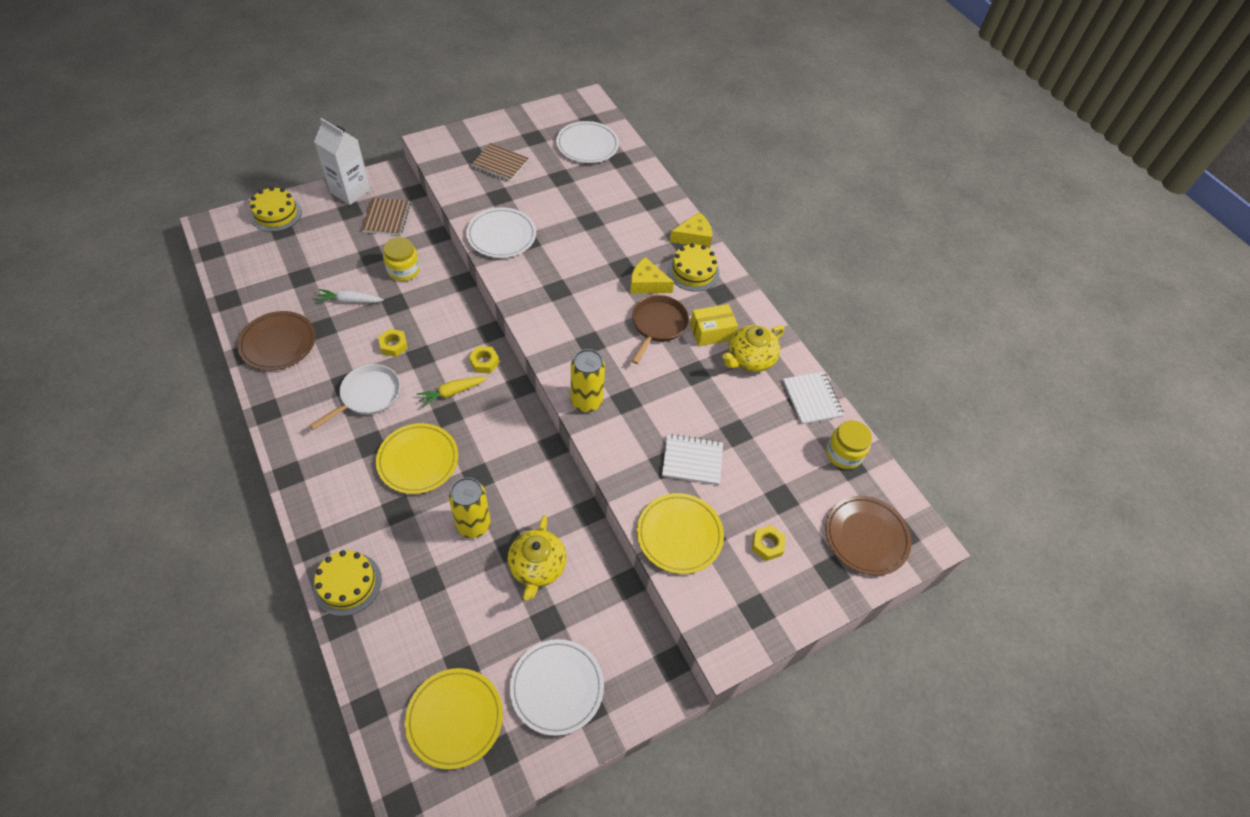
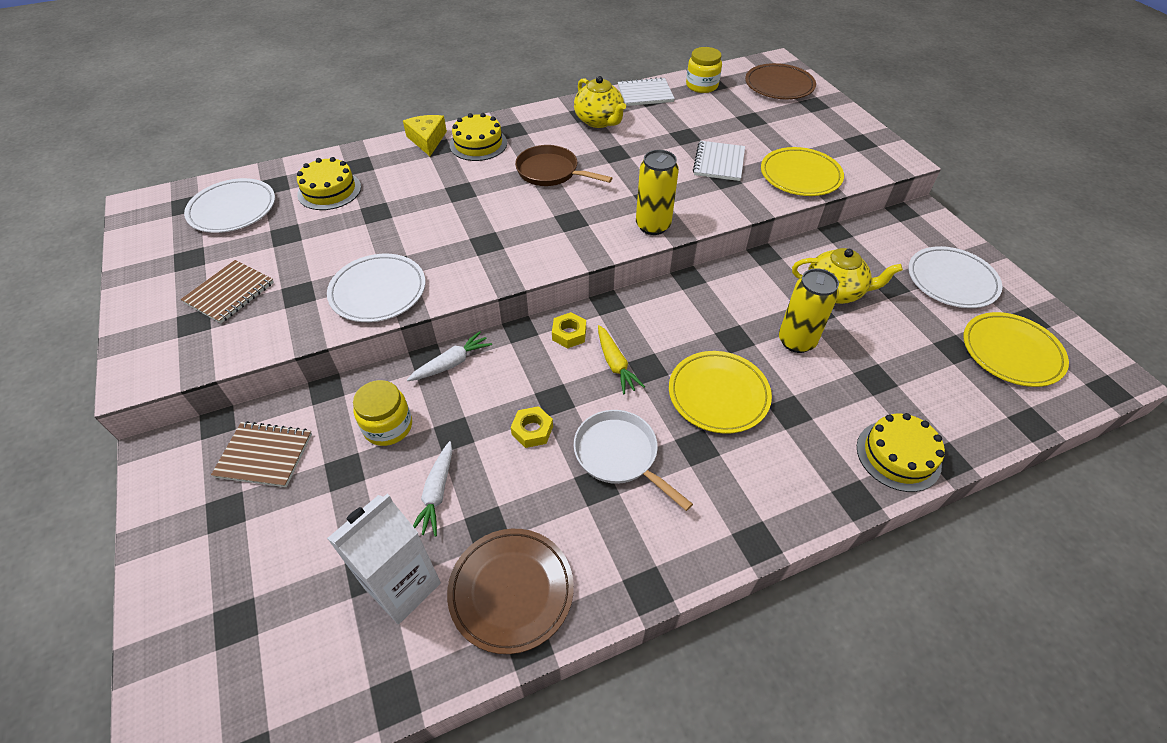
camera: 80 degrees left, 5 degrees down
yellow cake [250,187,302,232] -> yellow cake moved to [297,157,361,210]
white carton [314,118,371,205] -> white carton moved to [327,494,441,624]
yellow cheese [630,257,674,294] -> none
yellow box [690,304,738,346] -> none
yellow nut [752,525,785,561] -> none
none -> white carrot [407,331,492,381]

